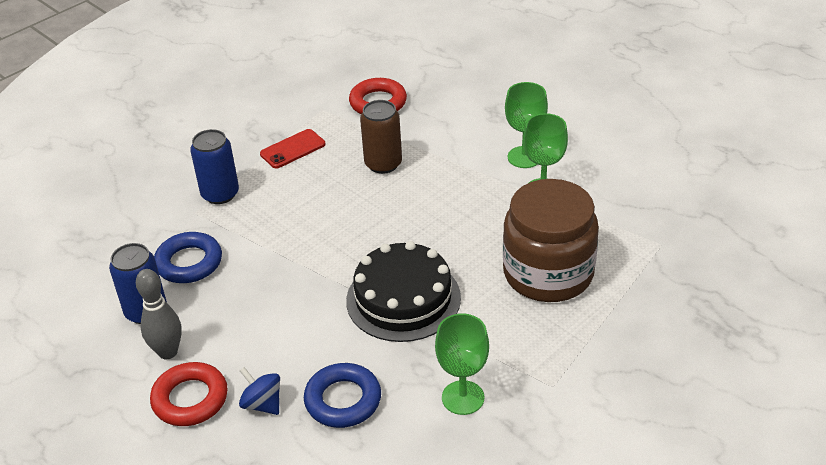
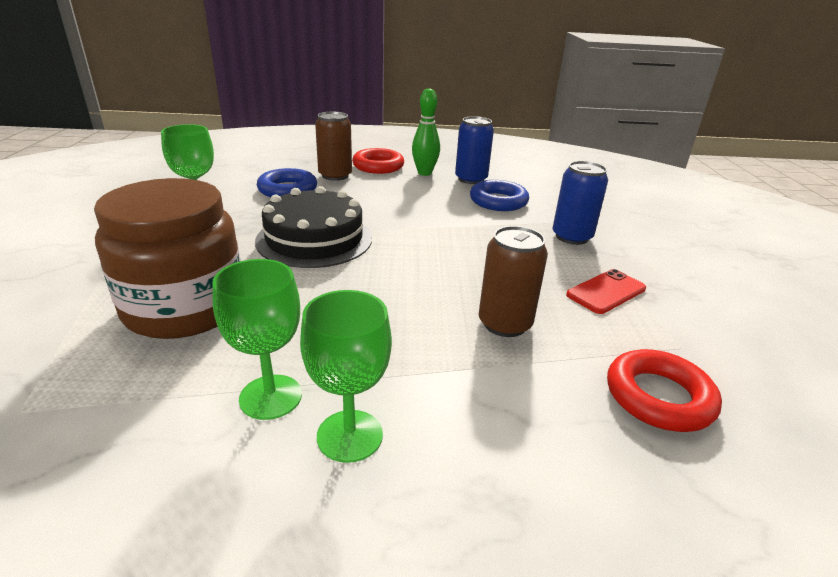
camera: 130 degrees right, 10 degrees down
grey bowling pin [136,269,182,359] -> green bowling pin [412,88,440,176]
blue spinning top [239,367,280,415] -> brown can [315,112,352,181]
red phone [260,129,326,168] -> red phone turned 45 degrees clockwise [566,269,646,314]

